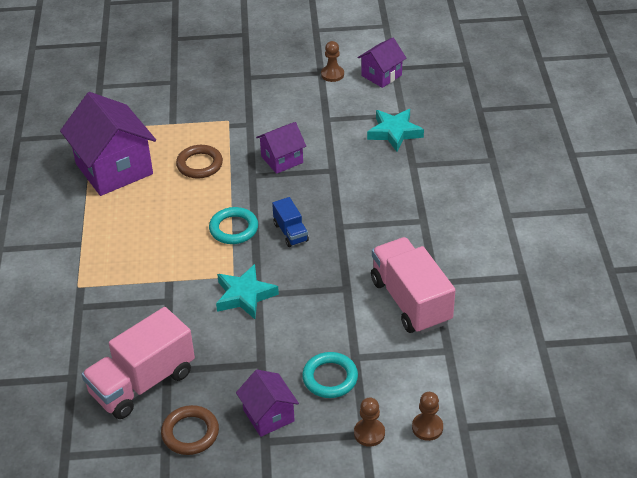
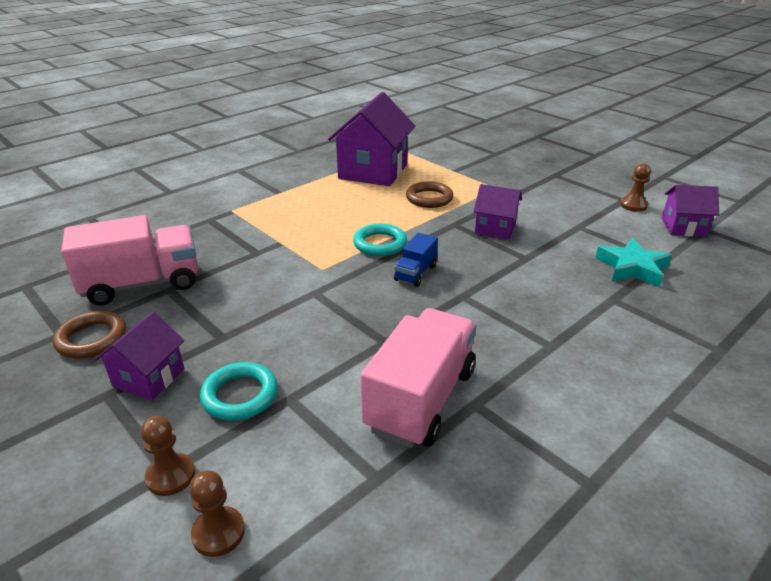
camera: 50 degrees right, 10 degrees down
pink truck [81,307,195,419] -> pink truck turned 150 degrees clockwise [61,215,198,306]
turquoise star [216,264,279,319] -> none

